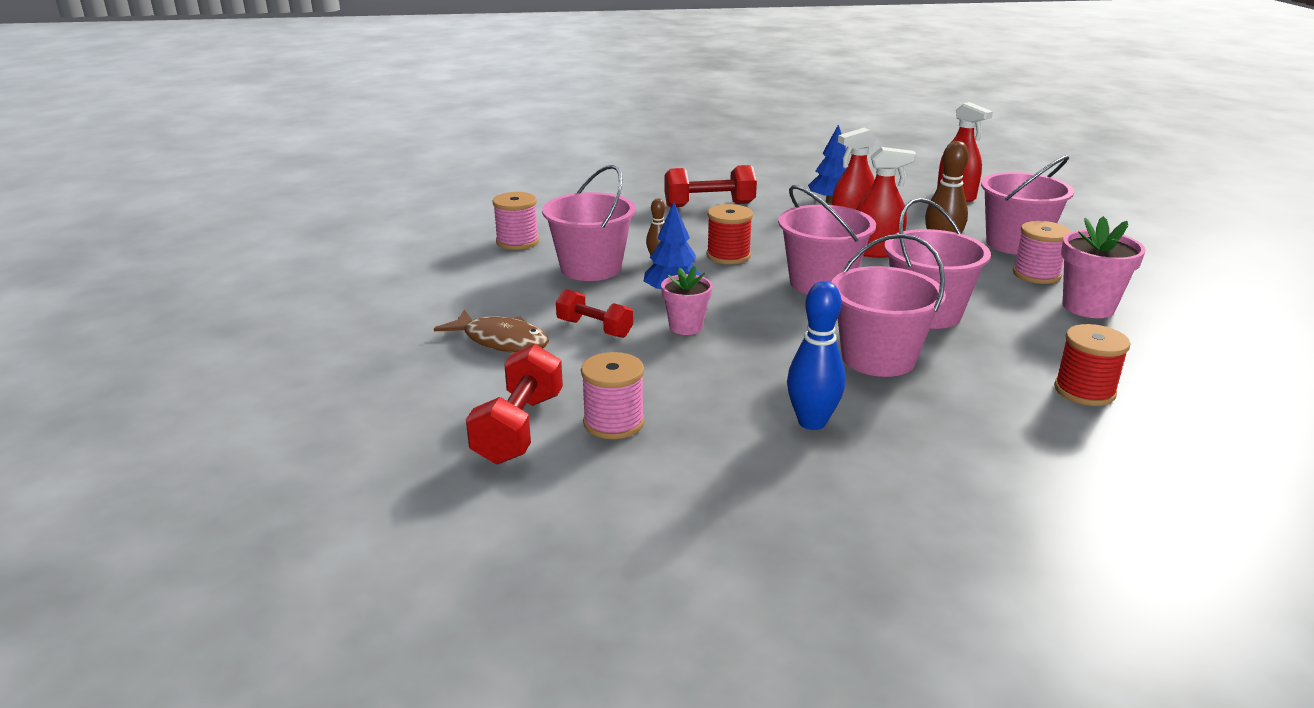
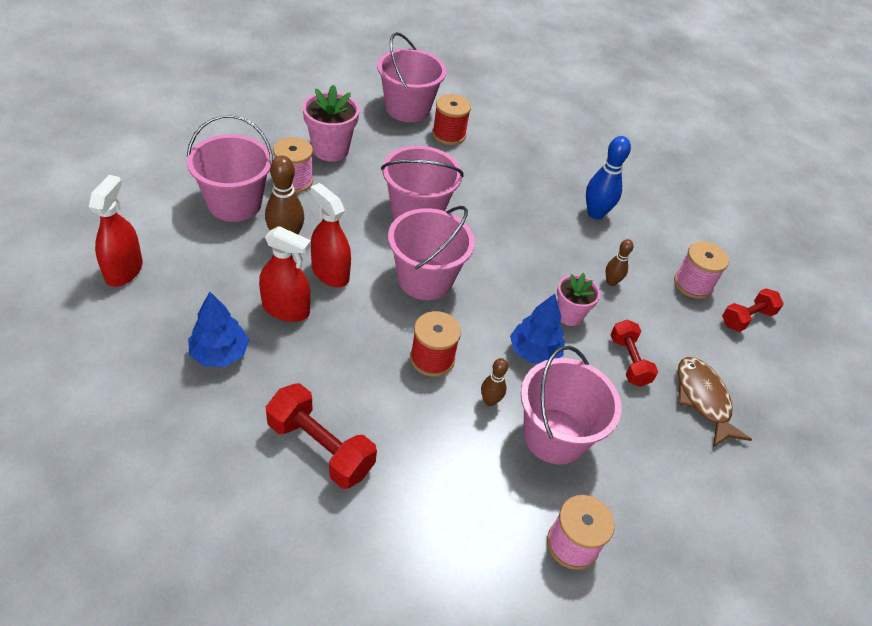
camera: 140 degrees left, 20 degrees up
red dumbbell [466,344,563,464] -> red dumbbell [722,288,784,332], size x0.66
pink bucket [831,234,946,377] -> pink bucket moved to [377,32,446,122]
none -> brown bowling pin [606,239,633,286]

